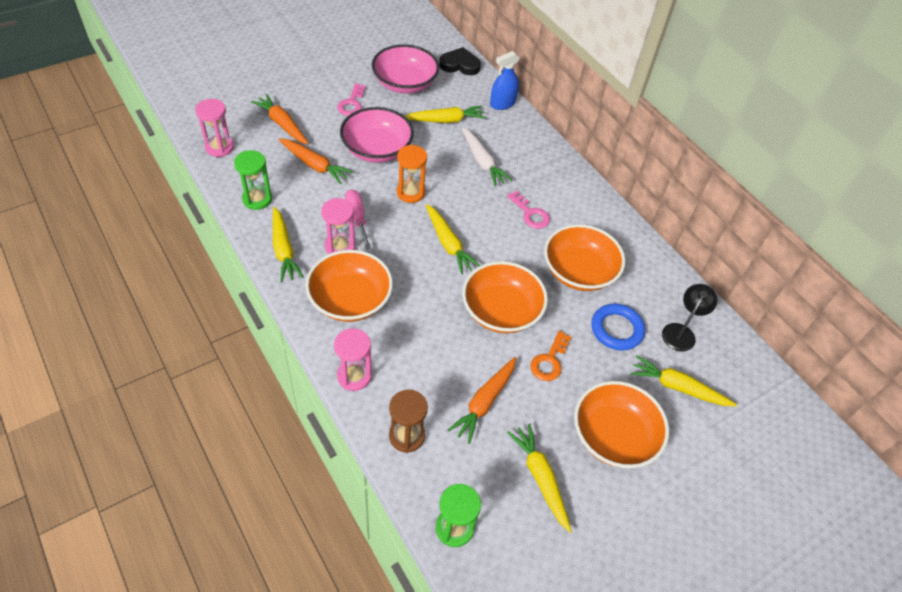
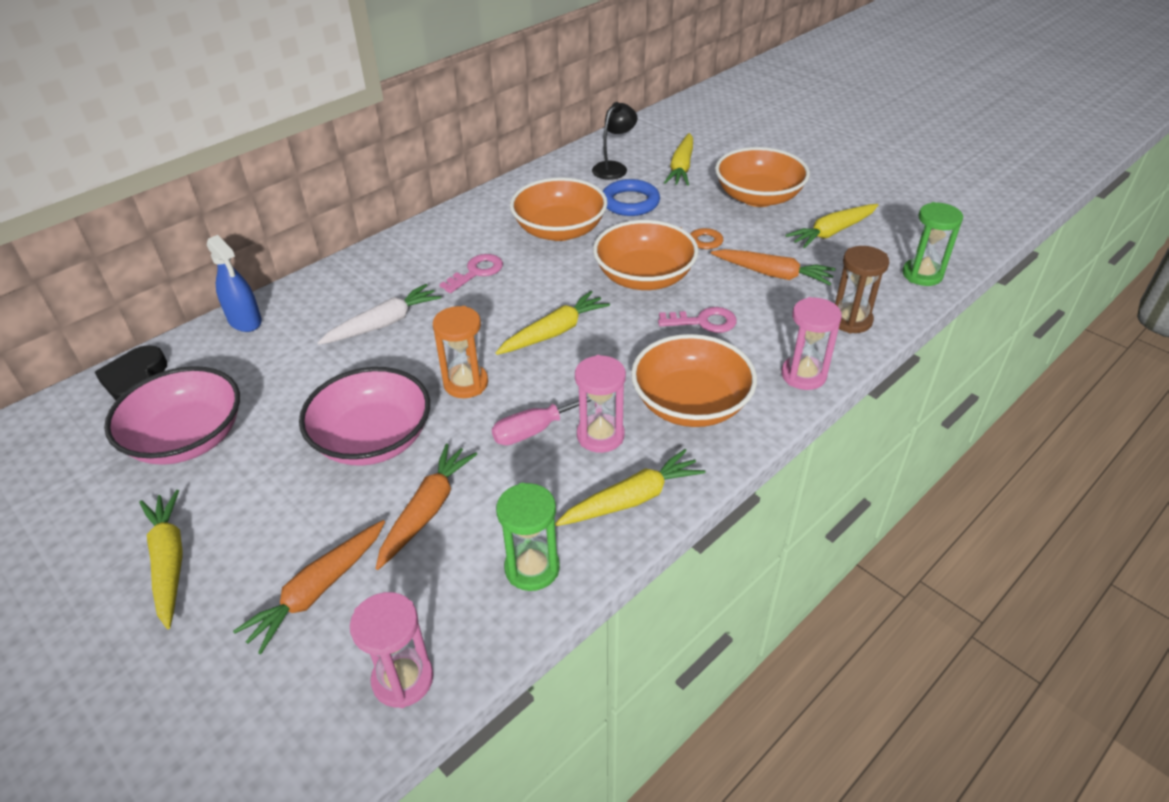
camera: 95 degrees left, 10 degrees down
pink key [337,83,366,116] -> pink key moved to [658,307,737,333]
yellow carrot [405,106,486,123] -> yellow carrot moved to [139,490,183,629]
black lamp [662,284,718,352] -> black lamp turned 105 degrees clockwise [592,102,637,180]

